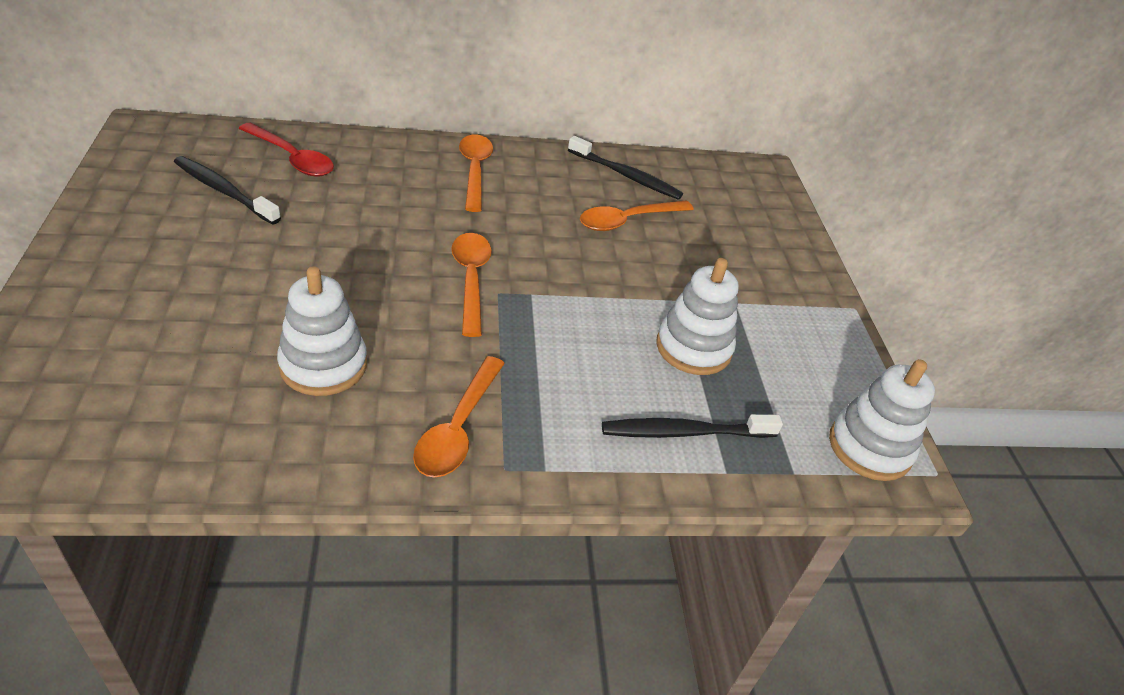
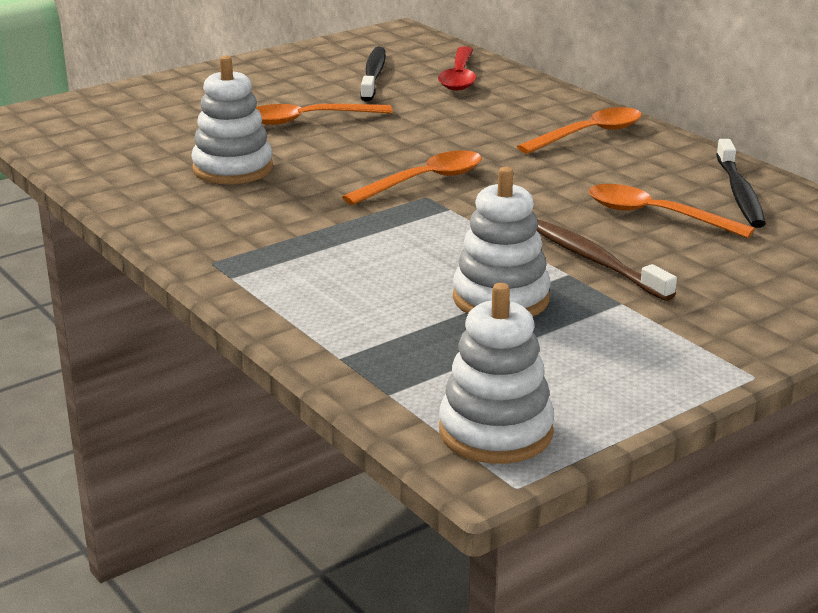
camera: 65 degrees right, 15 degrees down
orange spoon [413,356,505,478] -> orange spoon moved to [256,104,393,125]
black toothbrush [602,414,783,438] -> none
none -> brown toothbrush [537,220,677,301]

